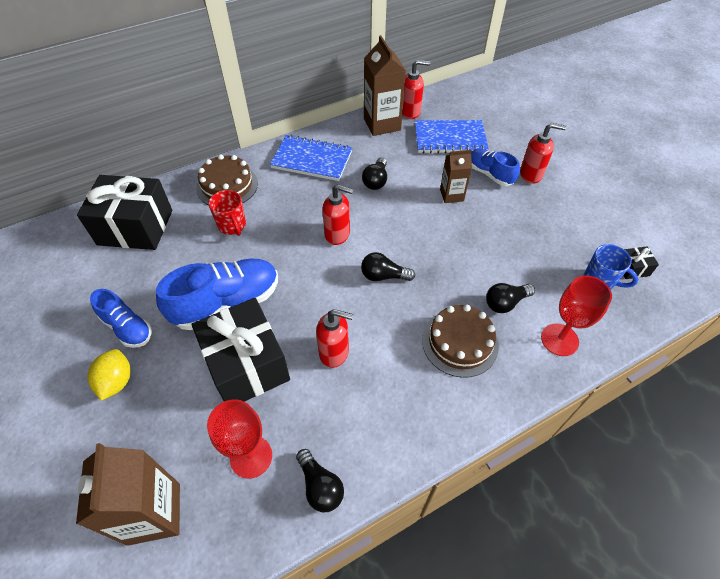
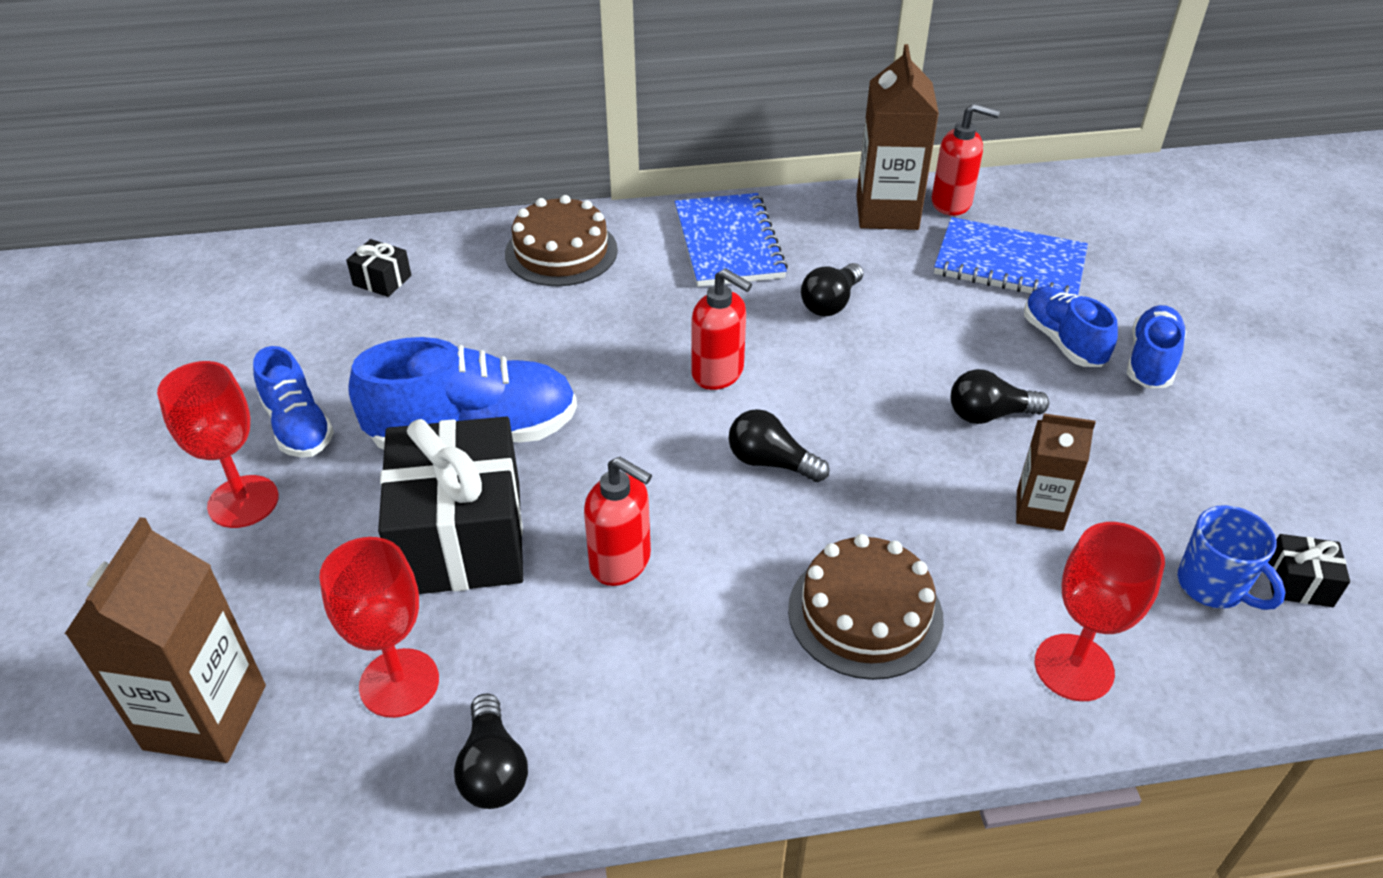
camera: 20 degrees right, 10 degrees down
black gift [77,175,172,250] -> black gift [346,239,411,297], size x0.41
yellow lemon [88,349,131,401] -> red goblet [157,361,279,528]
red mug [208,190,246,236] -> none
blue notebook [270,135,352,181] -> blue notebook turned 45 degrees clockwise [675,193,788,287]
brown carton [440,150,472,203] -> brown carton moved to [1016,413,1096,531]
black light bulb [486,283,535,313] -> black light bulb moved to [951,369,1049,424]
red soap dispenser [520,123,566,184] -> blue shoe [1127,305,1187,389]

